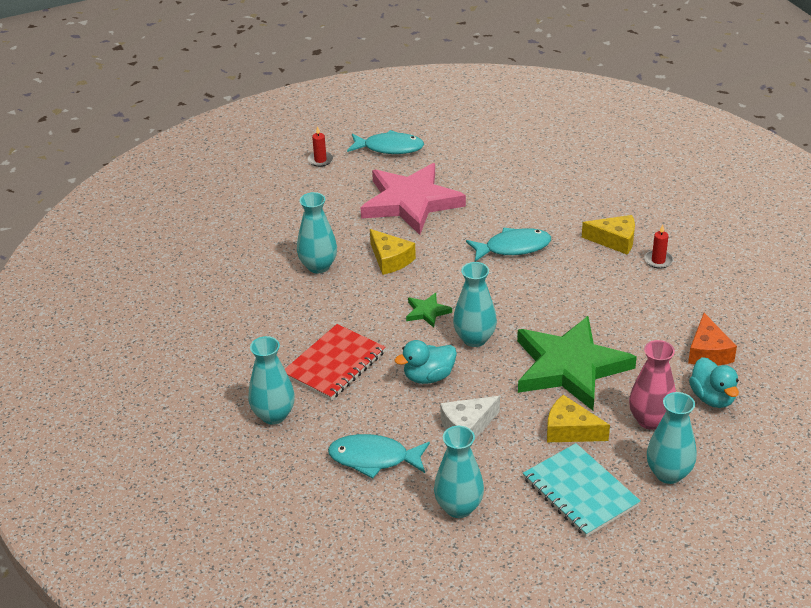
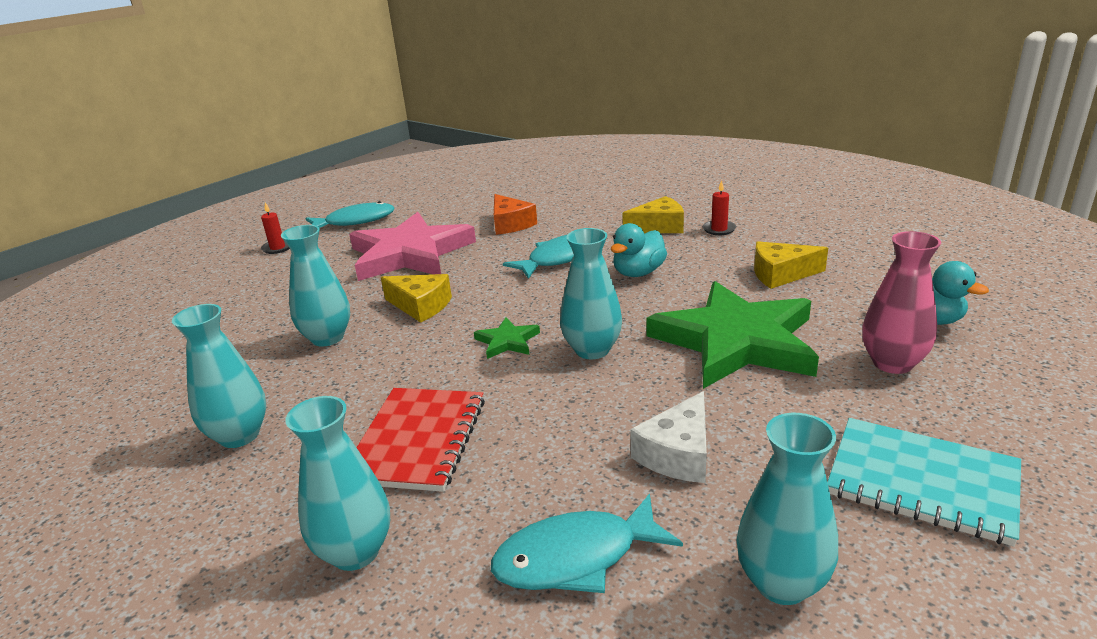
camera: 25 degrees left, 10 degrees down
turquoise duck [394,340,457,384] -> turquoise duck moved to [611,223,667,277]
yellow cheese [547,395,610,442] -> yellow cheese moved to [754,241,828,289]
turquoise vase [647,392,696,484] -> turquoise vase moved to [172,304,266,448]
orange cheese [688,313,737,365] -> orange cheese moved to [494,194,537,235]

